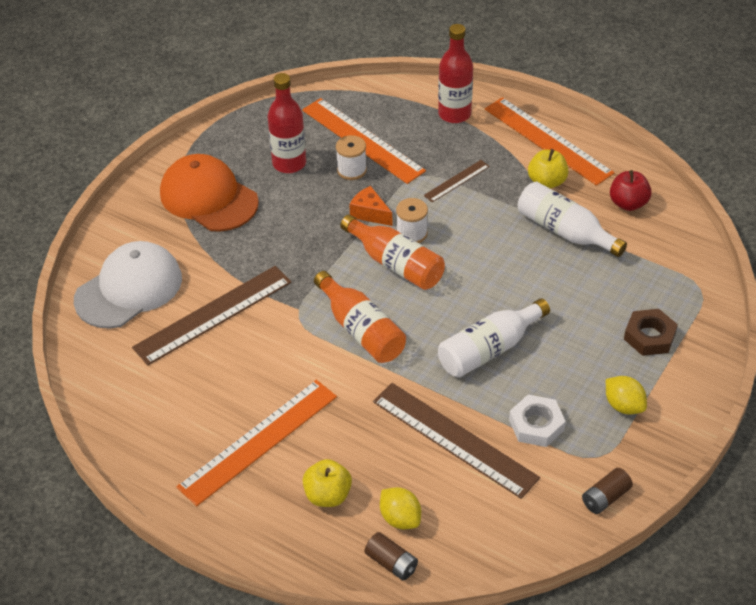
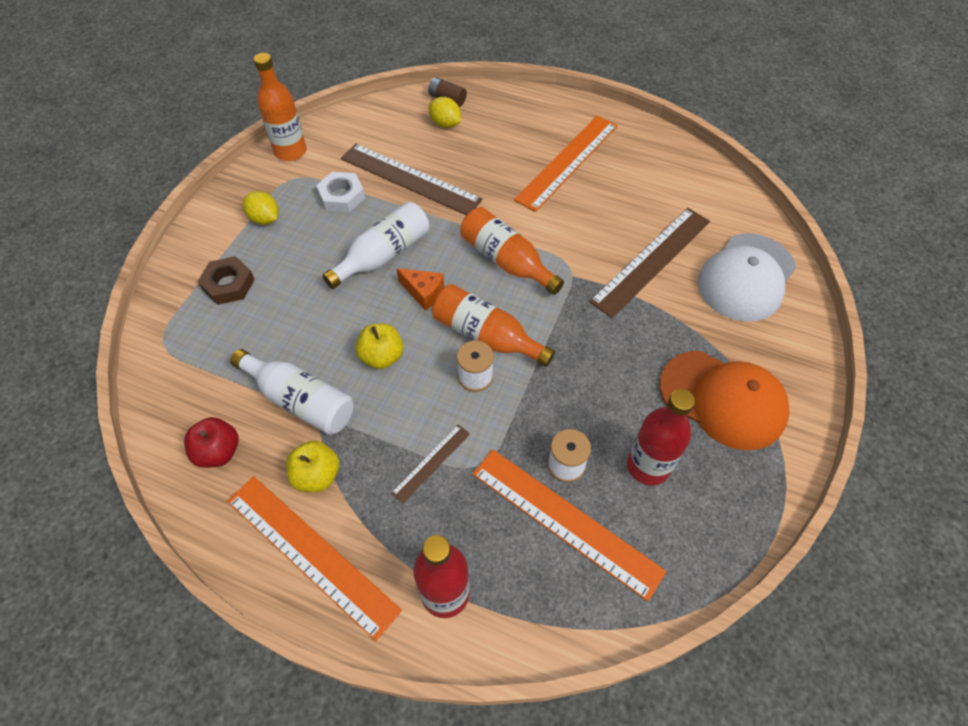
camera: 170 degrees right, 10 degrees up
yellow apple [303,459,352,507] -> yellow apple moved to [355,323,403,369]
orange cheese [349,186,392,226] -> orange cheese moved to [396,268,444,311]
brown battery [582,468,633,514] -> orange bottle [254,53,307,161]

